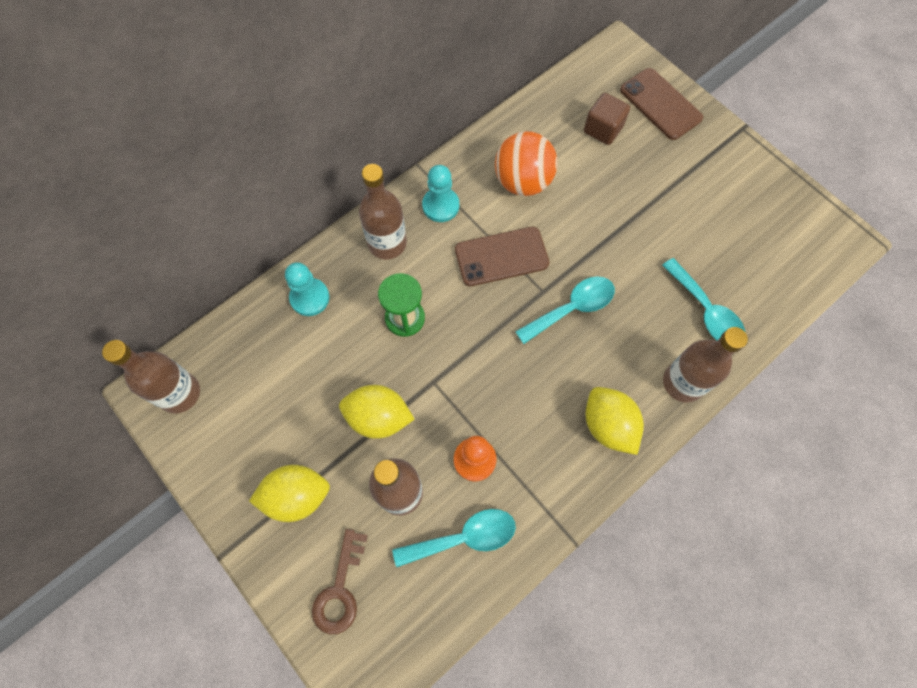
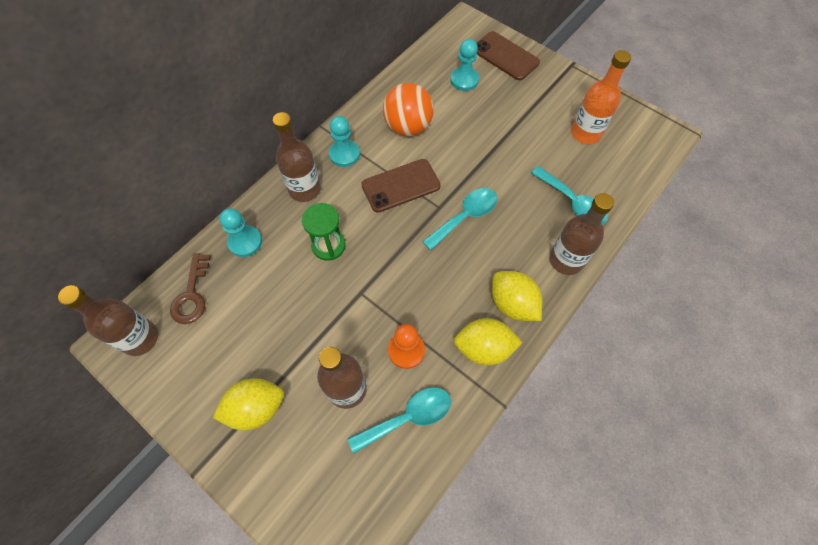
camera: 10 degrees left, 5 degrees down
brown key [312,529,368,634] -> brown key moved to [170,253,211,324]
yellow lemon [339,385,414,439] -> yellow lemon moved to [454,318,523,366]
brown cube [584,93,630,145] -> turquoise pawn [450,39,479,91]
none -> orange bottle [571,50,631,144]

